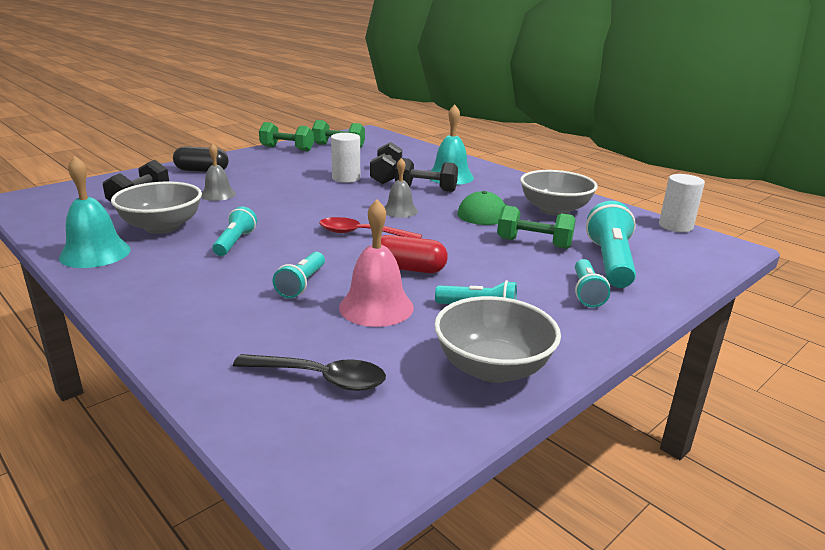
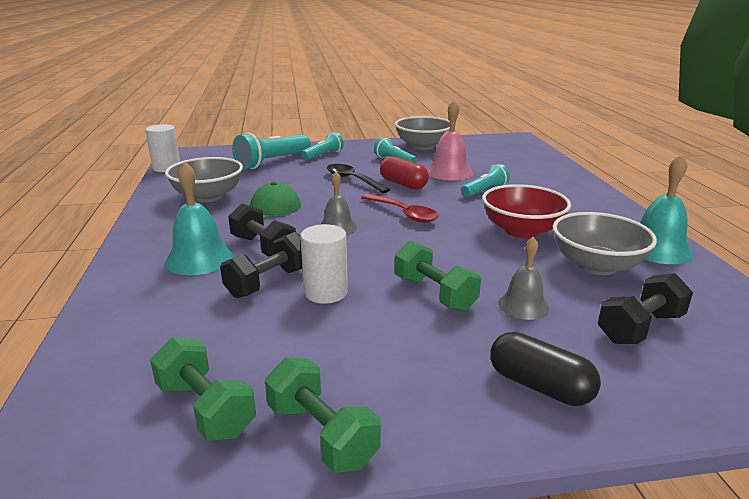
camera: 145 degrees left, 0 degrees up
turquoise flashlight [212,206,257,256] -> red bowl [482,184,571,238]
black spoon [233,354,386,391] -> black spoon moved to [327,164,391,193]
green dumbbell [497,205,576,249] -> green dumbbell moved to [395,241,481,312]

